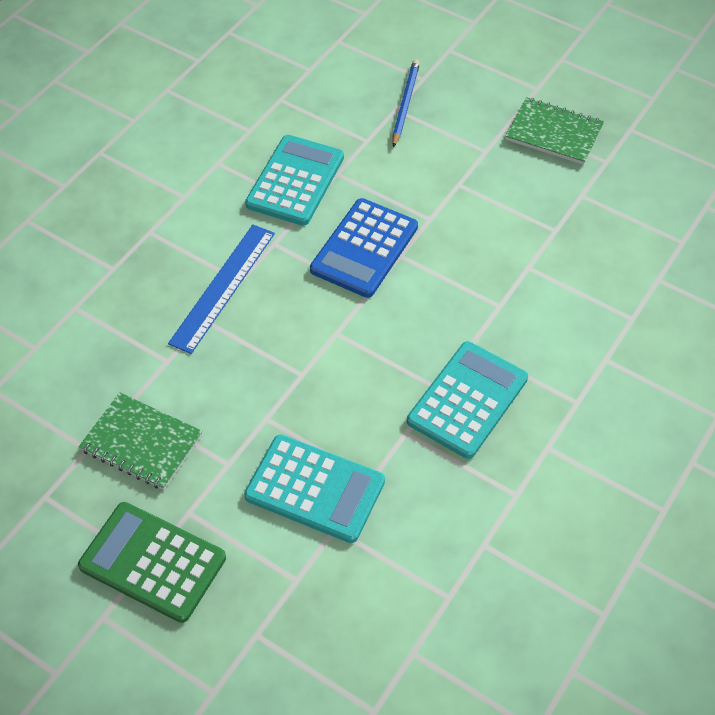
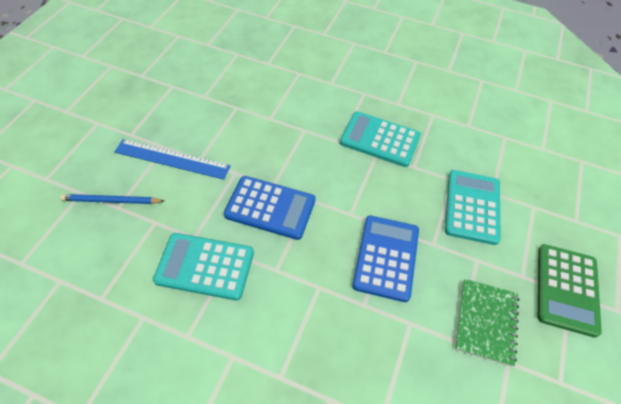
camera: 105 degrees left, 0 degrees up
blue ruler [168,225,275,354] -> blue ruler moved to [115,139,231,180]
green notebook [506,97,604,165] -> none
none -> blue calculator [352,215,419,302]

